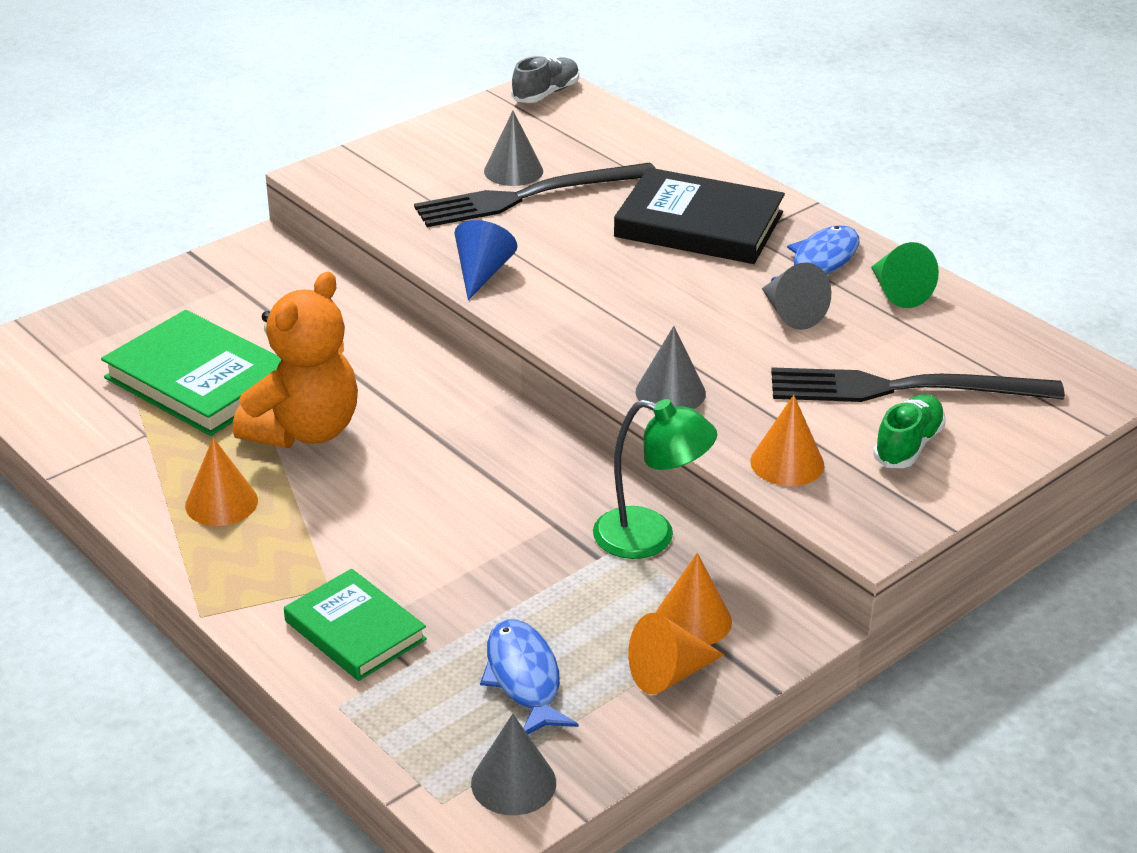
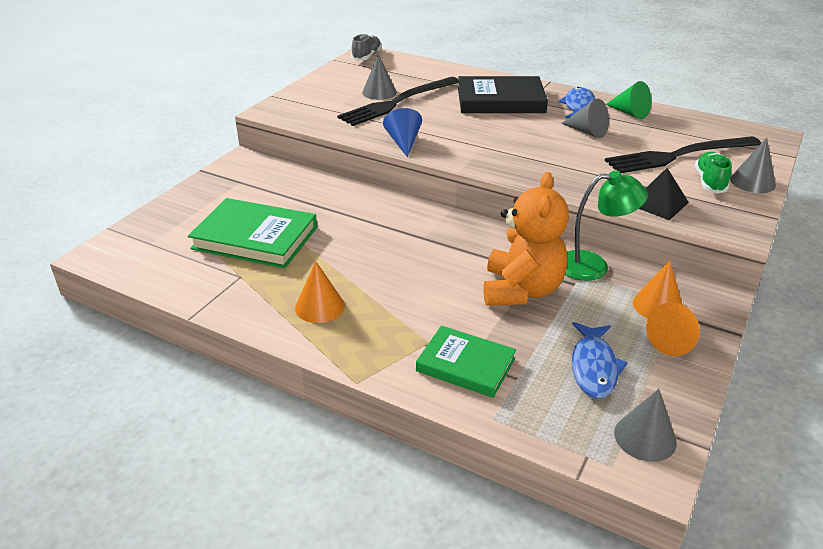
camera: 20 degrees left, 0 degrees up
orange teddy bear [233,272,358,448] -> orange teddy bear moved to [484,172,569,306]
blue fish [480,619,578,734] -> blue fish turned 135 degrees counterclockwise [572,322,628,399]
grey cone [635,326,706,409] -> grey cone moved to [730,138,776,193]
orange cone [750,395,825,486] -> black pyramid [639,168,689,220]

